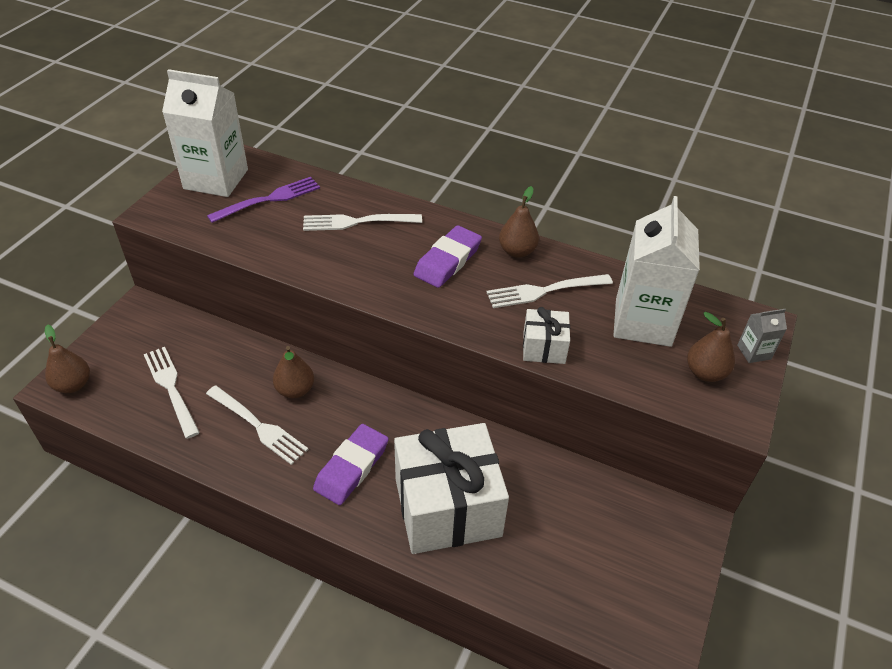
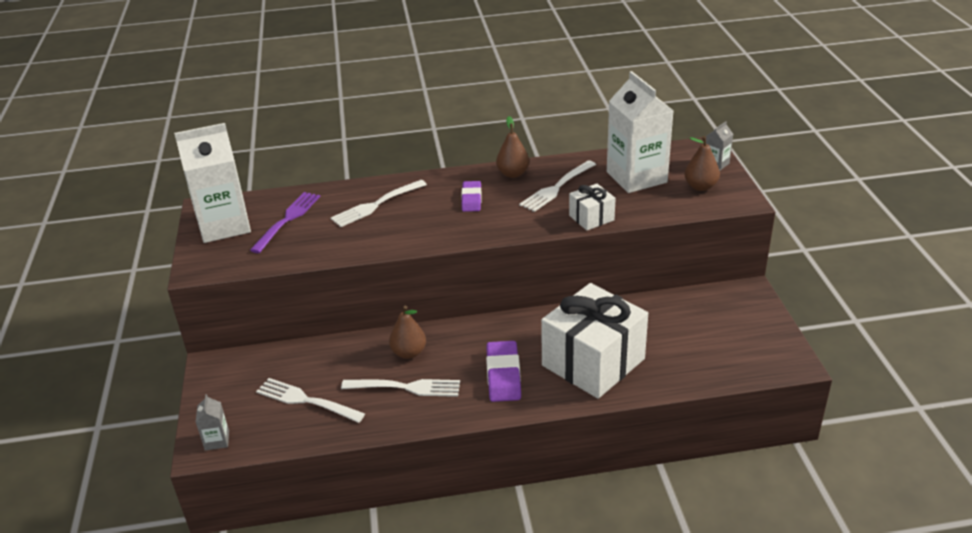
camera: 30 degrees left, 10 degrees down
brown pear [45,324,90,393] -> grey carton [196,394,229,451]
purple eraser [414,225,482,288] -> purple eraser [461,181,482,212], size x0.66

